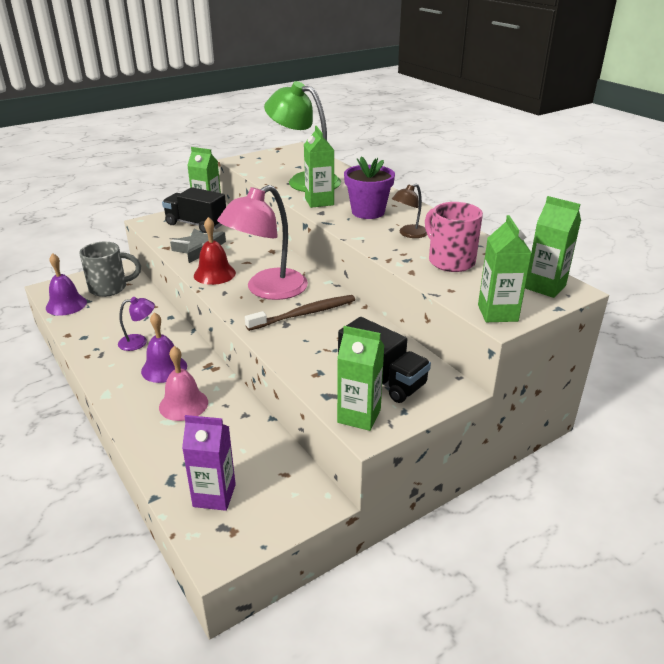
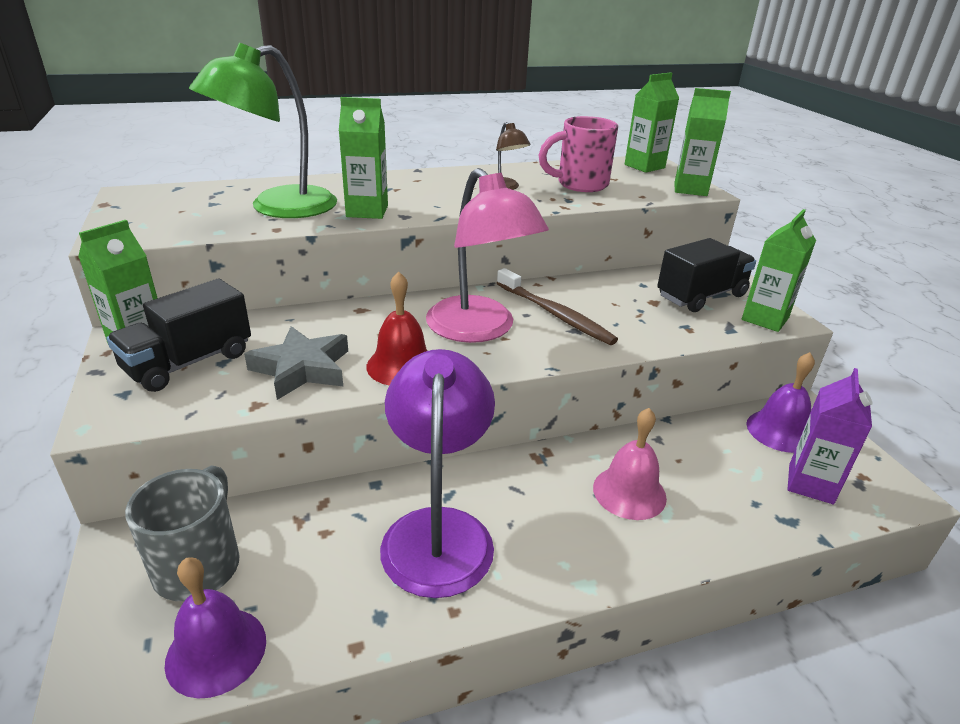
camera: 75 degrees left, 0 degrees up
purple lamp [118,297,155,351] -> purple lamp [380,349,495,598], size x2.11
purple bell [141,312,187,383] -> purple bell moved to [746,352,815,453]
brown toothbrush [245,295,355,331] -> brown toothbrush turned 150 degrees clockwise [497,268,618,345]
purple flower pot [344,156,395,219] -> none

